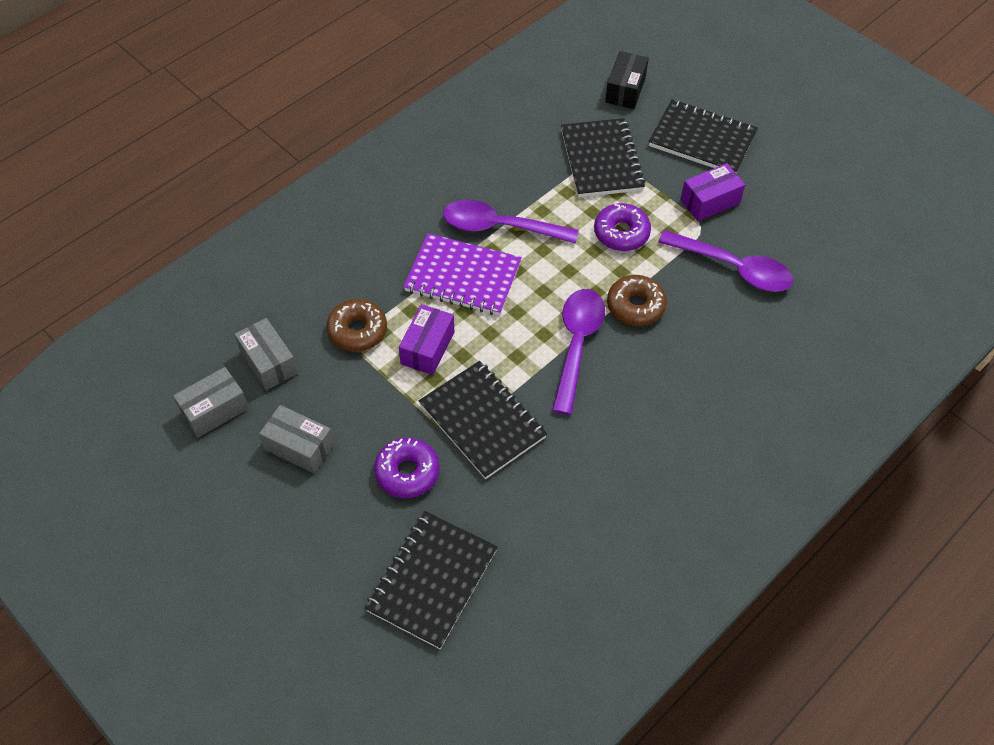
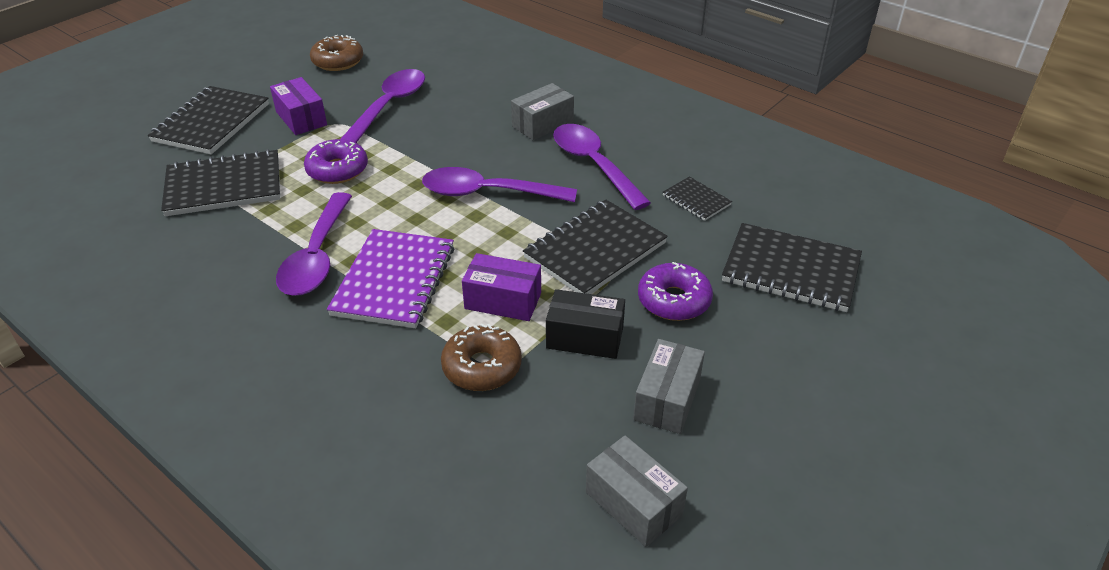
camera: 95 degrees left, 15 degrees down
grey box [234,318,298,390] -> grey box moved to [511,83,574,140]
black box [605,51,649,109] -> black box moved to [546,289,625,359]
brown donut [607,275,667,326] -> brown donut moved to [310,35,363,71]
none -> purple spoon [553,124,651,210]
none -> black notebook [663,176,732,221]

